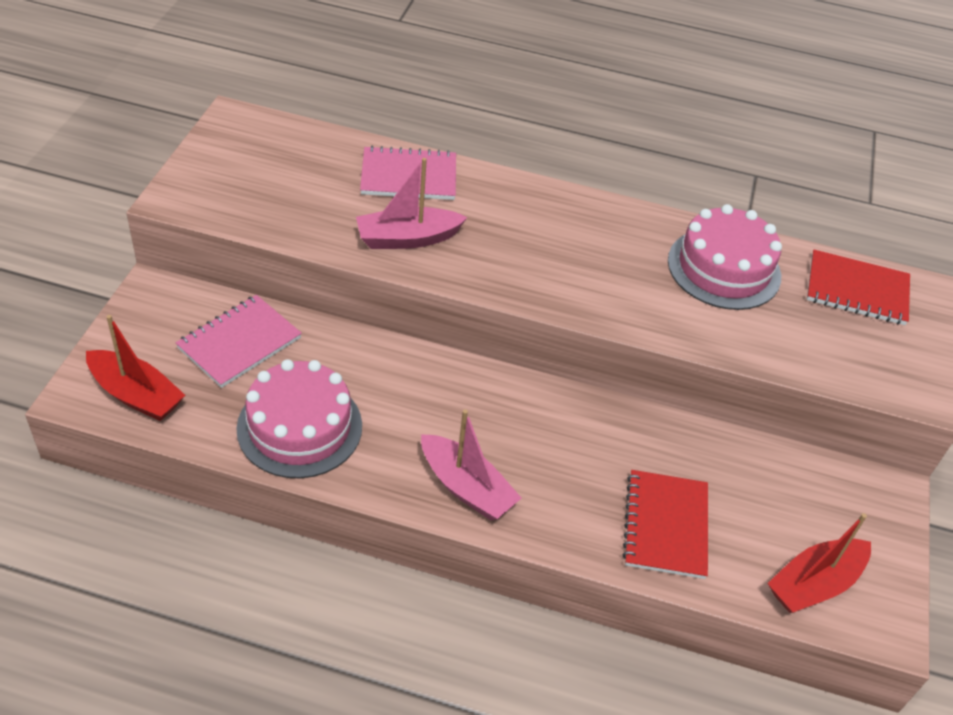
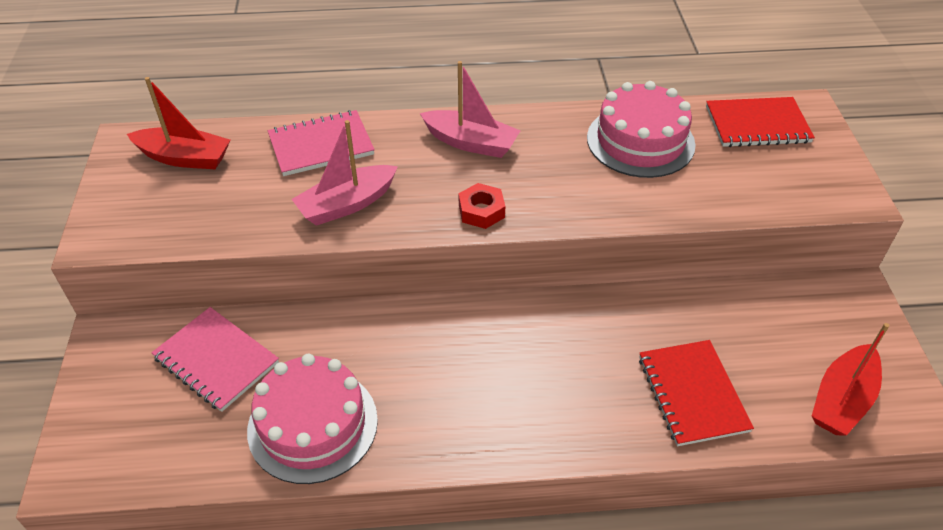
camera: 15 degrees left, 0 degrees up
red boat [86,315,185,421] -> red boat moved to [127,77,230,169]
pink notebook [176,295,302,388] -> pink notebook turned 75 degrees counterclockwise [151,307,279,412]
pink boat [421,409,521,520] -> pink boat moved to [420,61,521,158]
none -> red nut [458,183,505,229]

